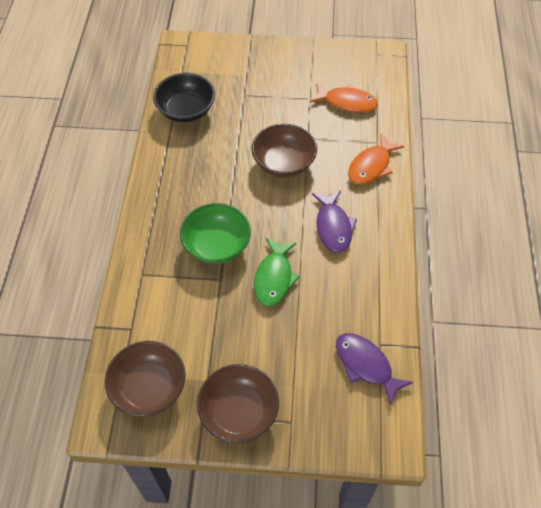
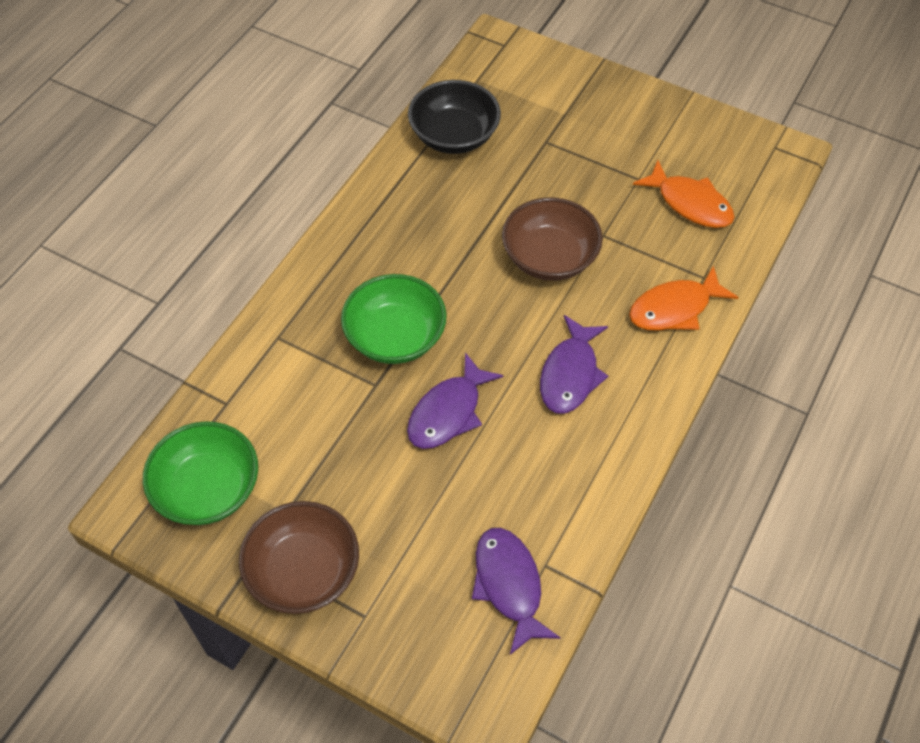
camera: 25 degrees right, 0 degrees up
brown bowl [105,341,186,417] -> green bowl [143,421,258,525]
green fish [254,238,300,306] -> purple fish [407,352,504,449]

